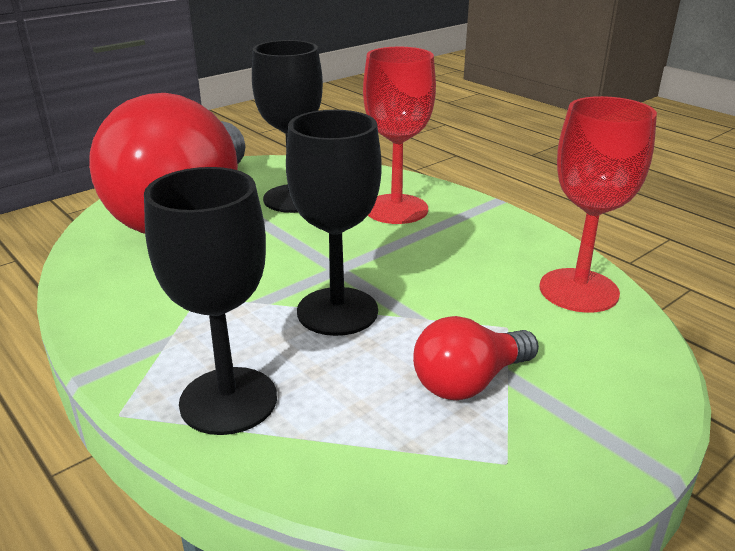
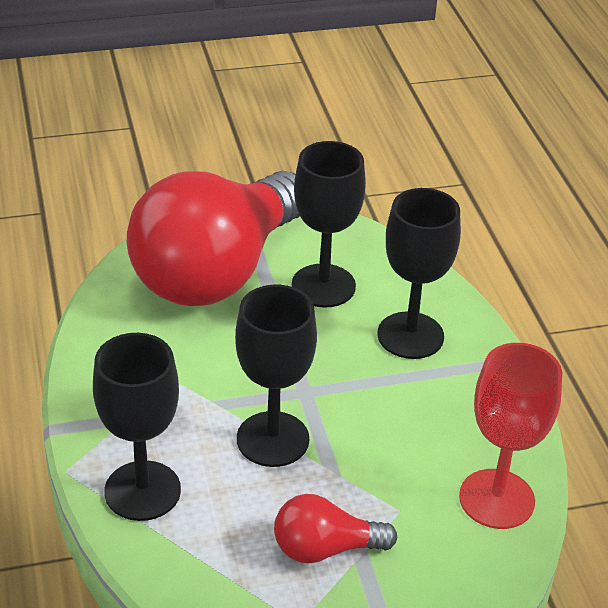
camera: 25 degrees right, 10 degrees up
red goblet [363,47,436,224] -> black goblet [378,188,461,359]

